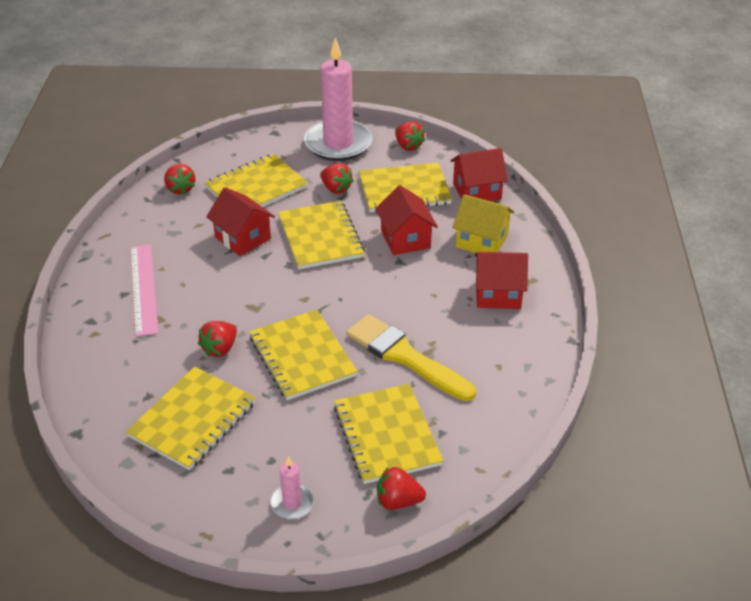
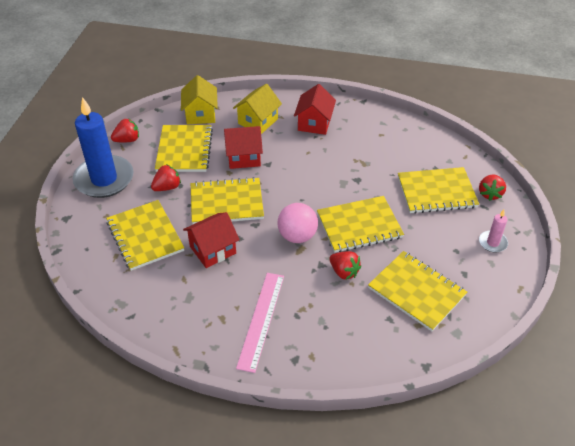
camera: 80 degrees left, 5 degrees up
pink ruler [130,244,158,337] -> pink ruler turned 75 degrees counterclockwise [236,273,284,373]
red strawberry [164,164,195,195] -> none
pink candle [304,37,373,161] -> blue candle [73,97,133,198]
yellow brush [346,314,476,401] -> none
red house [450,148,508,201] -> yellow house [181,75,218,124]
none -> pink ball [278,203,318,243]

